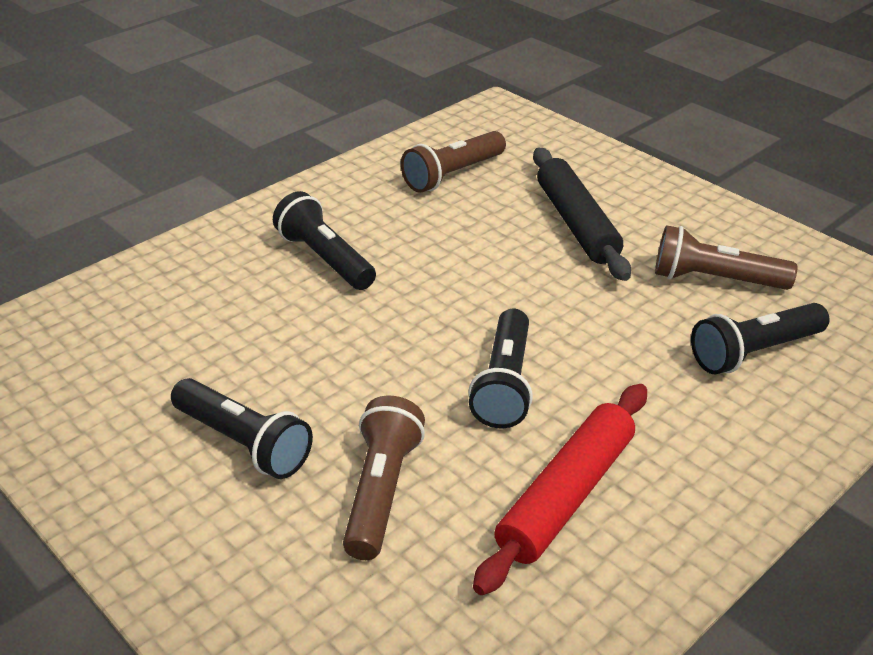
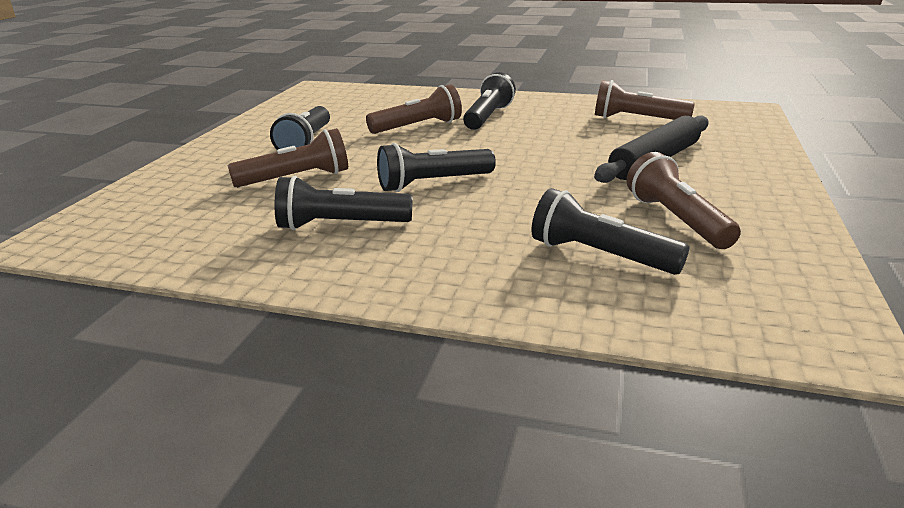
camera: 60 degrees right, 10 degrees down
red rolling pin [473,384,647,595] -> black flashlight [275,176,413,230]
none -> brown flashlight [366,84,462,134]

